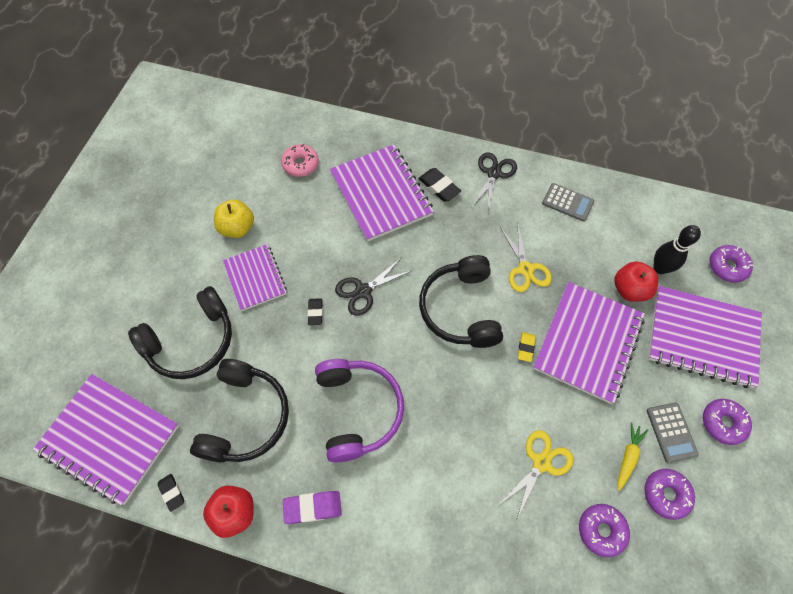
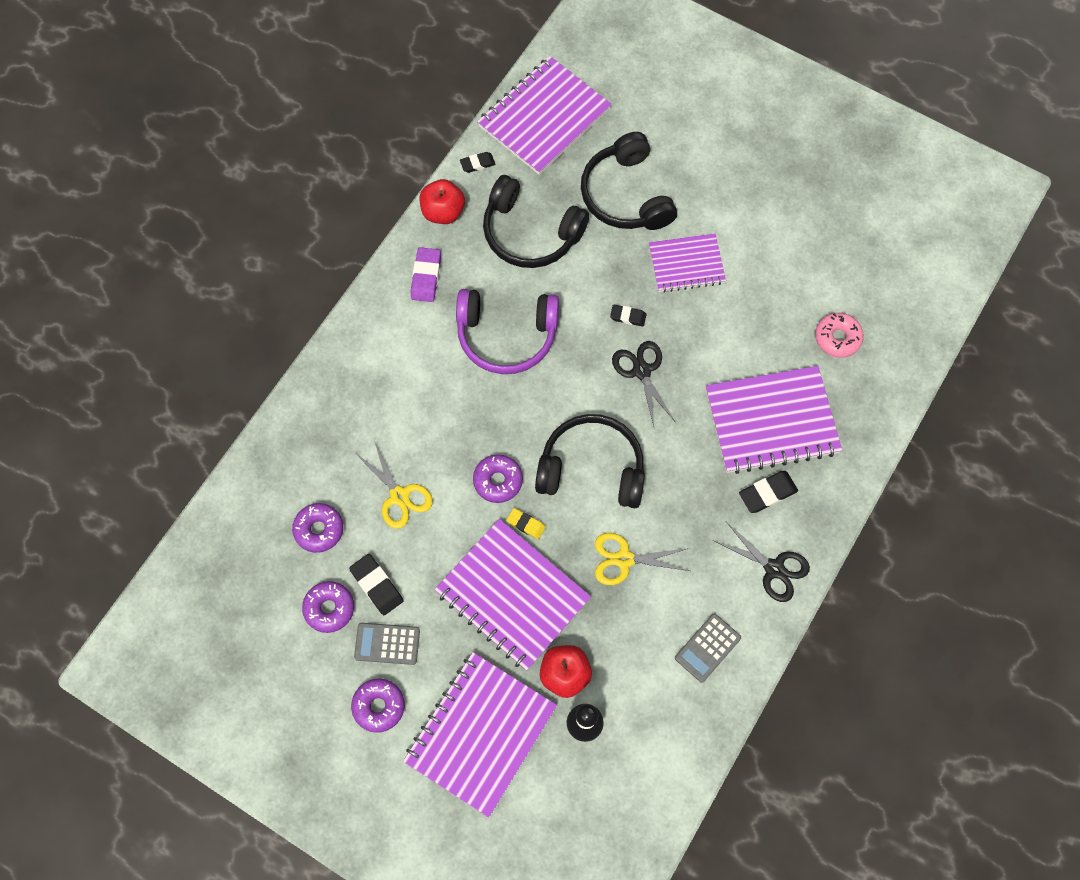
camera: 105 degrees right, 5 degrees up
yellow apple [214,200,254,238] -> none
yellow carrot [617,422,648,491] -> black eraser [349,554,403,615]
purple donut [709,245,753,283] -> purple donut moved to [473,455,523,503]

